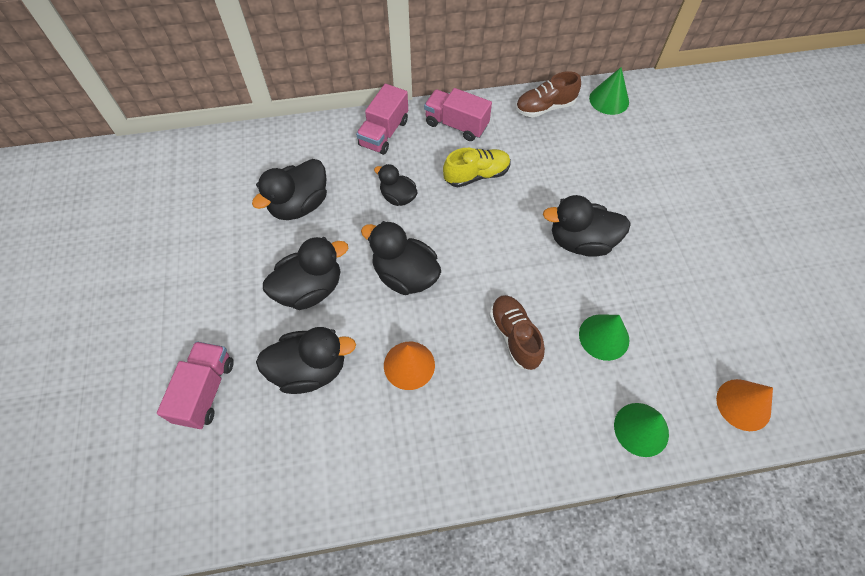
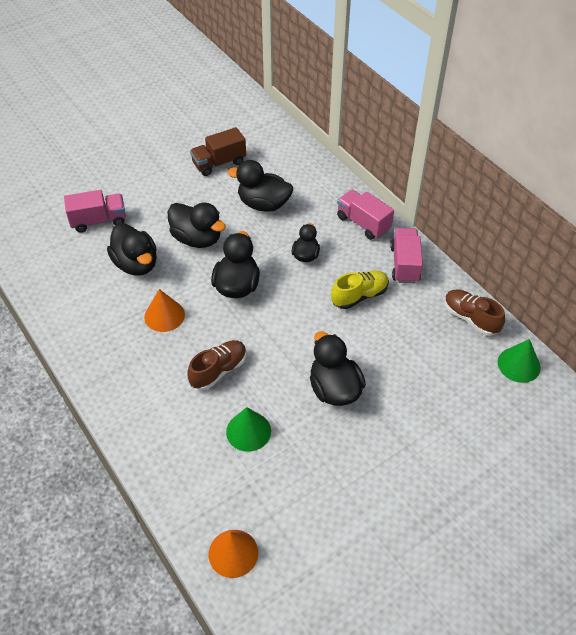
camera: 65 degrees right, 10 degrees down
pink truck [356,84,408,155] -> pink truck turned 45 degrees clockwise [337,190,394,240]
yellow shoe [443,148,511,187] -> yellow shoe turned 75 degrees counterclockwise [331,271,389,309]
green cone [614,403,669,457] -> none
none -> brown truck [190,127,246,176]

